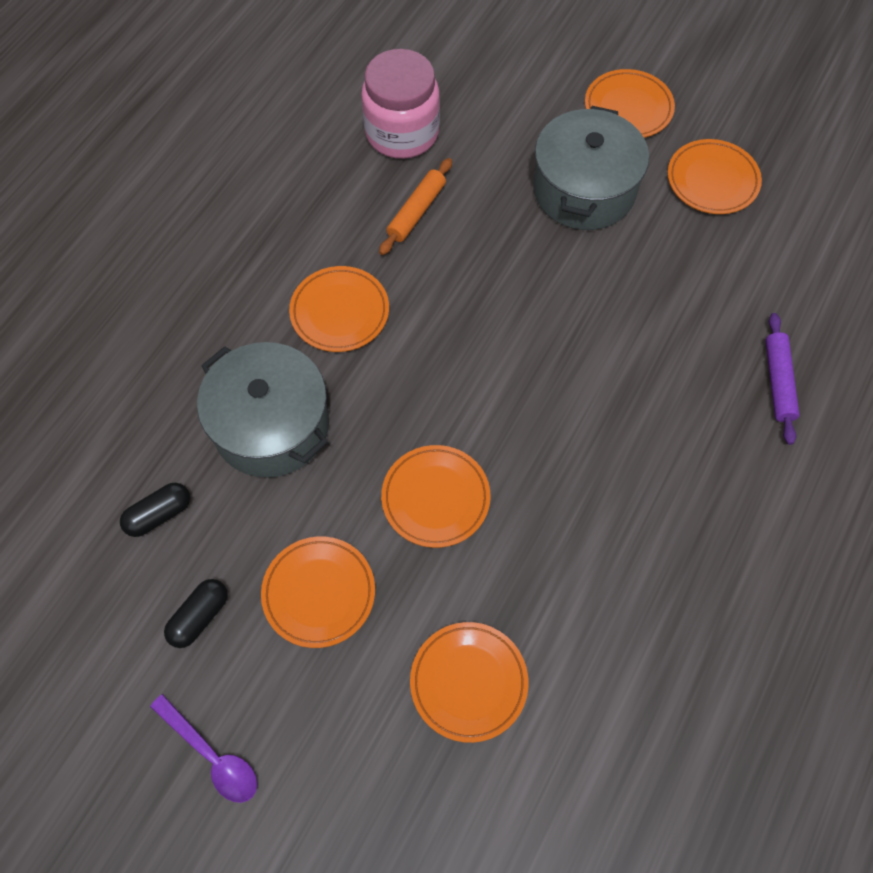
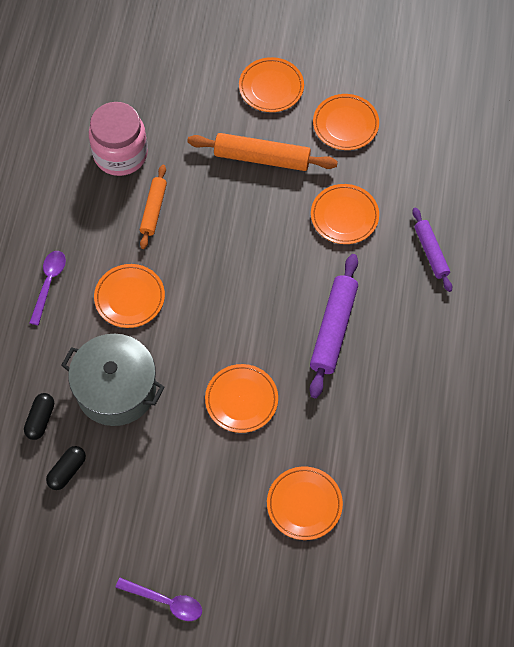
camera: 20 degrees left, 0 degrees up
black capsule [164,579,228,648] -> black capsule moved to [24,393,54,440]
orange plate [261,537,375,648] -> orange plate moved to [311,184,379,244]
grey pot [533,106,649,230] -> orange rolling pin [187,133,338,171]
none -> purple spoon [29,251,66,325]
none -> purple rolling pin [310,254,358,398]

